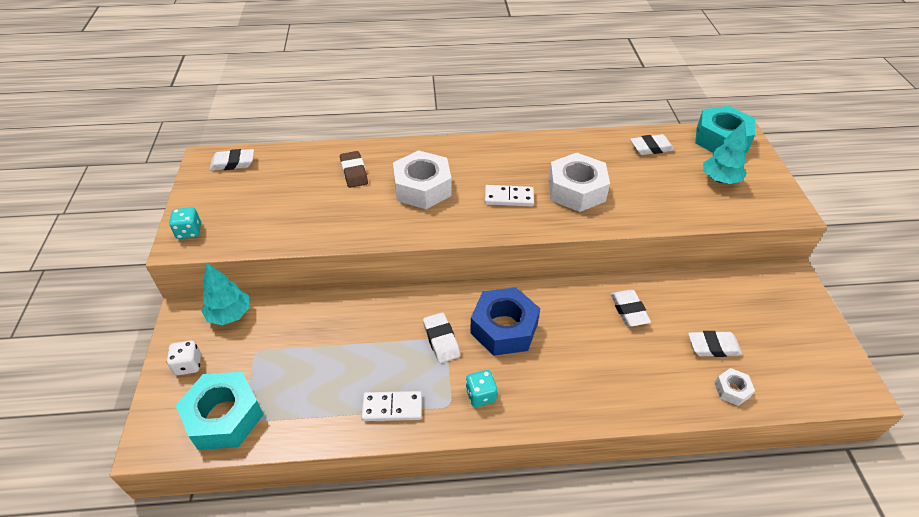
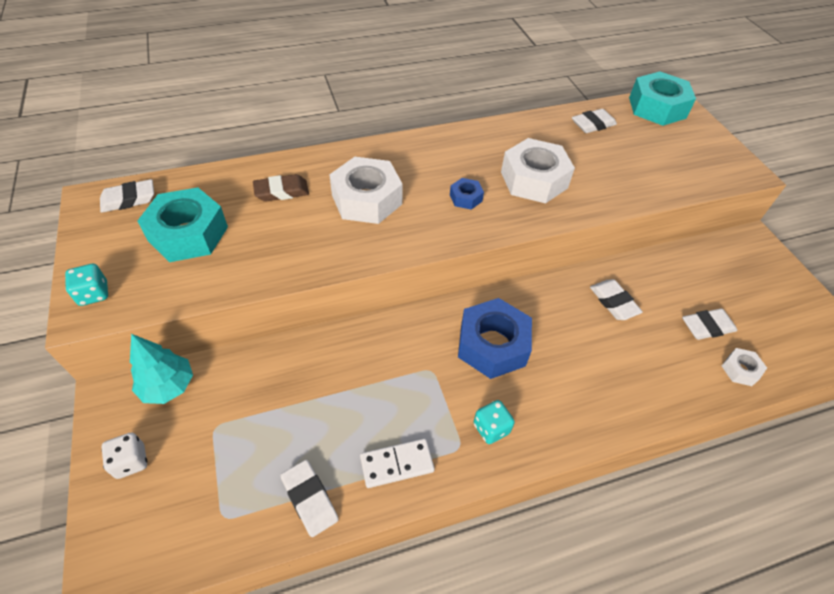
camera: 15 degrees left, 5 degrees up
turquoise nut [176,372,264,450] -> turquoise nut moved to [137,188,228,262]
brown eraser [340,151,368,188] -> brown eraser turned 75 degrees counterclockwise [253,174,309,202]
white eraser [423,313,460,363] -> white eraser moved to [280,460,339,537]
white domino [484,185,534,207] -> blue nut [450,178,484,210]
turquoise tree [703,121,747,184] -> none

